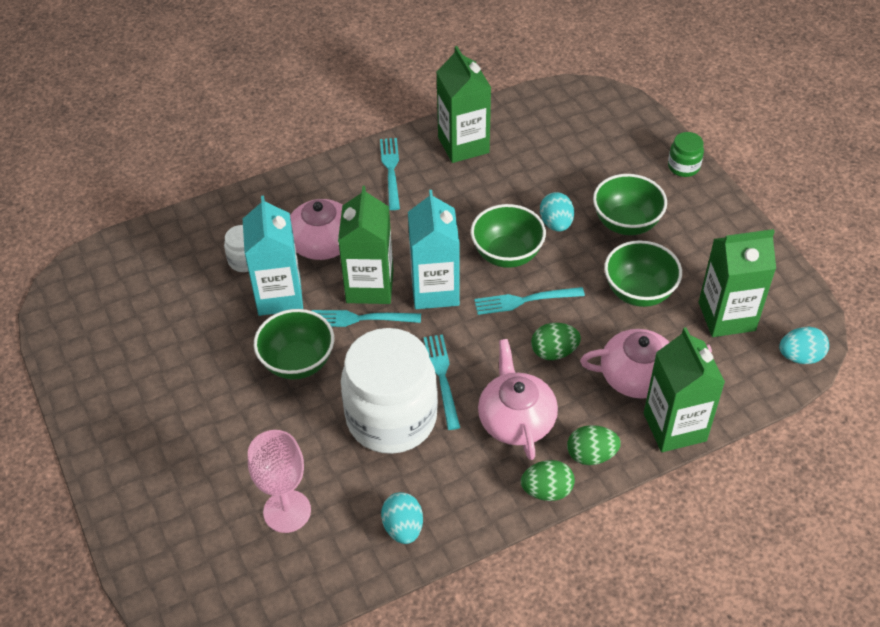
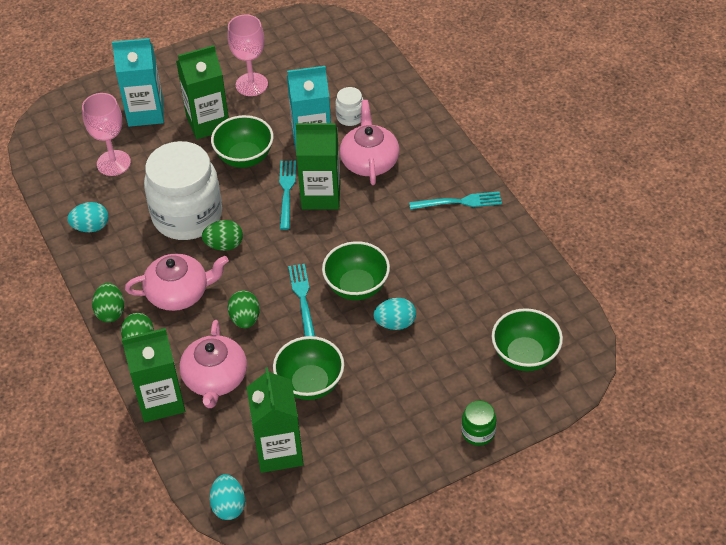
camera: 90 degrees right, 0 degrees up
turquoise carton [408,190,460,309] -> turquoise carton moved to [112,38,164,127]
turquoise fork [424,334,460,430] -> green egg [202,220,243,251]
green carton [437,46,491,163] -> green carton moved to [176,45,229,139]
green bowl [593,174,667,235] -> green bowl moved to [492,308,563,371]
none -> pink goblet [227,15,268,96]

